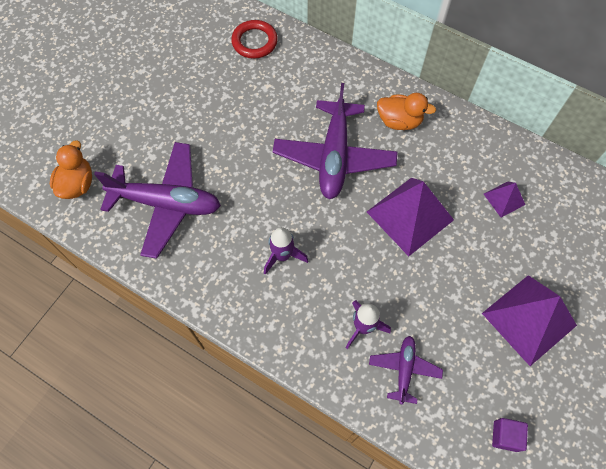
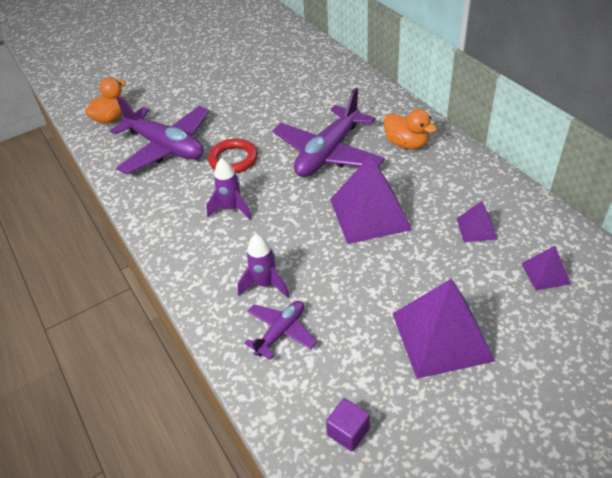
camera: 30 degrees right, 20 degrees down
red ring [231,20,278,59] -> red ring moved to [208,138,258,173]
none -> purple pyramid [521,246,571,290]

